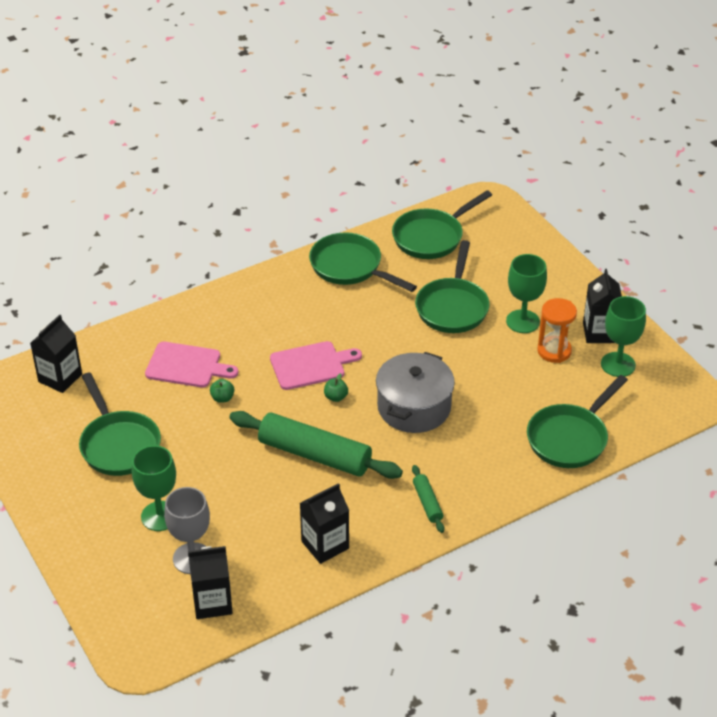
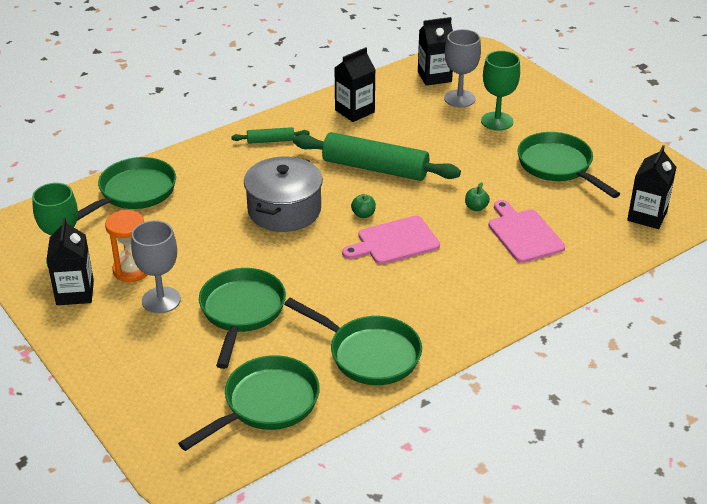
camera: 175 degrees right, 5 degrees down
pink cutting board [145,342,238,388] -> pink cutting board turned 60 degrees clockwise [488,200,565,263]
green rolling pin [412,465,445,533] -> green rolling pin turned 75 degrees counterclockwise [231,127,310,144]
green goblet [506,254,547,333] -> grey goblet [131,220,181,313]

